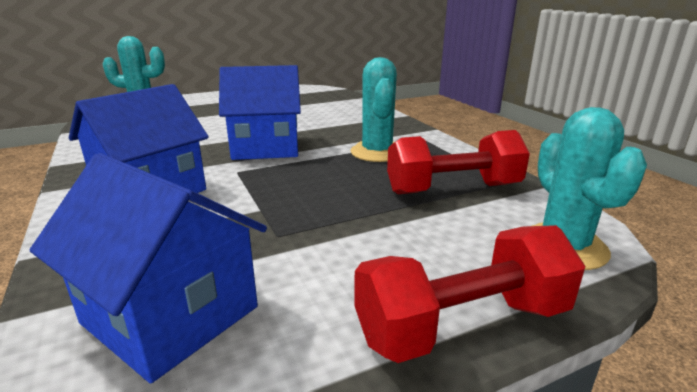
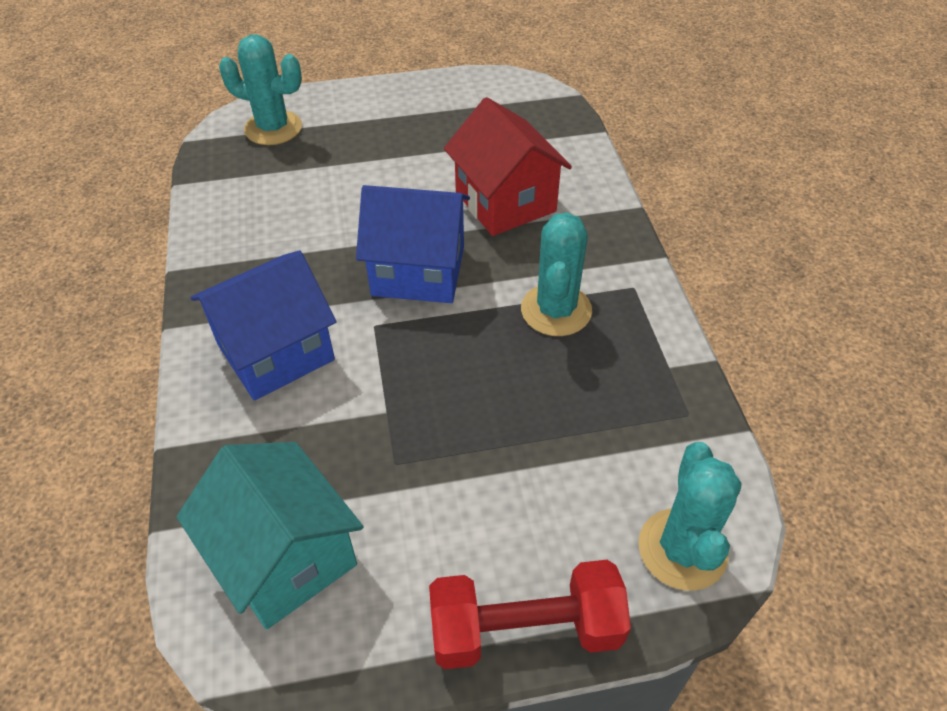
camera: 15 degrees right, 25 degrees up
blue house [30,153,267,383] -> turquoise house [177,442,363,629]
red dumbbell [387,130,530,194] -> none
none -> red house [444,97,572,236]

